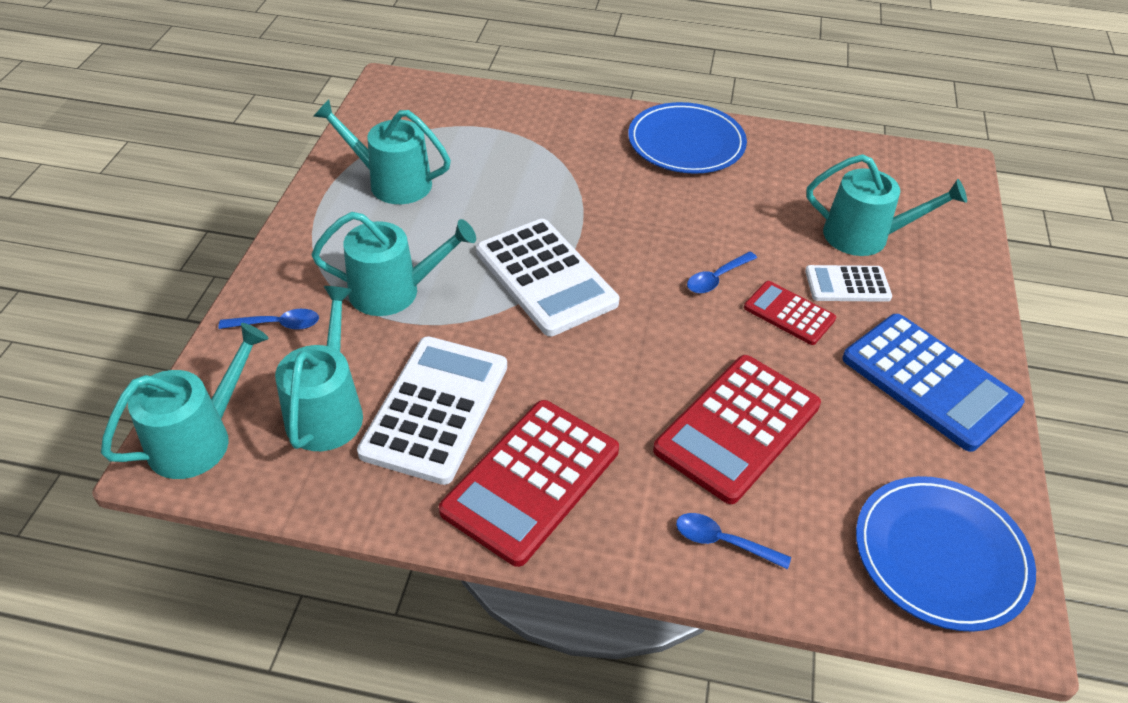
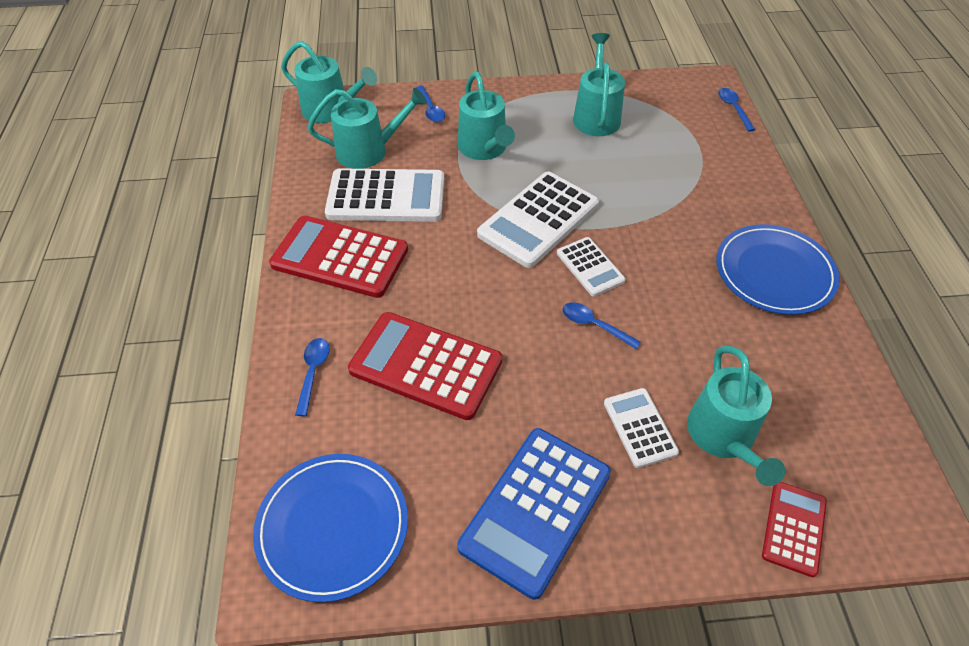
camera: 75 degrees right, 5 degrees up
red calculator [744,281,836,345] -> red calculator moved to [762,482,827,577]
none -> white calculator [557,237,626,297]
none -> blue spoon [718,88,755,132]

